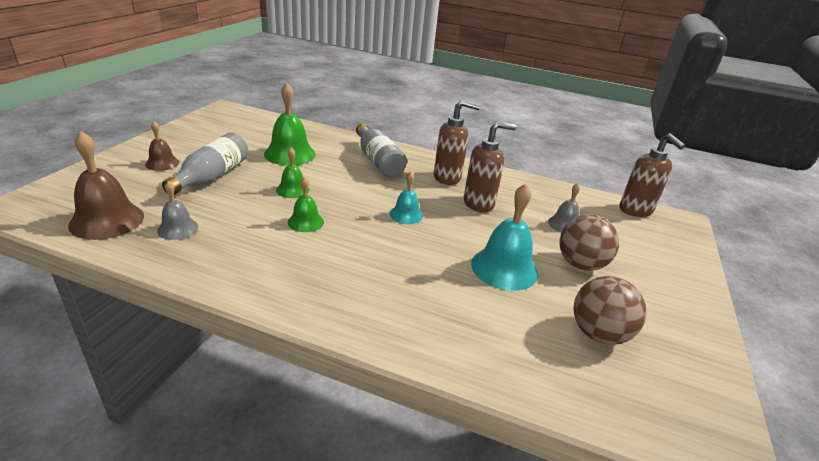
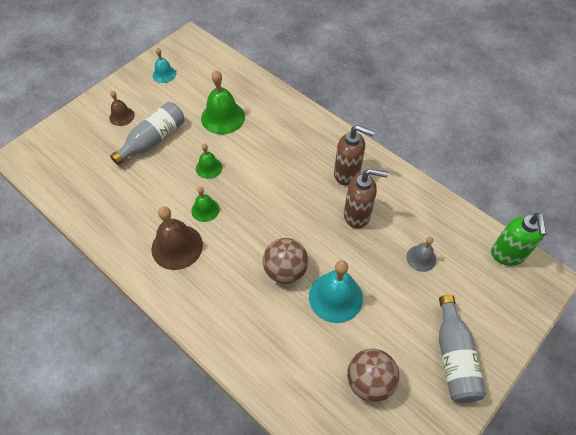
camera: 25 degrees right, 25 degrees up
brown bell [68,131,144,240] -> brown bell moved to [151,206,203,270]
grey bell [157,181,198,240] -> none
grey bottle [356,123,407,177] -> grey bottle moved to [439,295,486,403]
turquoise bell [390,172,423,224] -> turquoise bell moved to [153,48,176,83]
brown ball [559,214,619,271] -> brown ball moved to [263,238,308,284]
brown soap dispenser [620,133,685,217] -> green soap dispenser [491,213,547,266]

